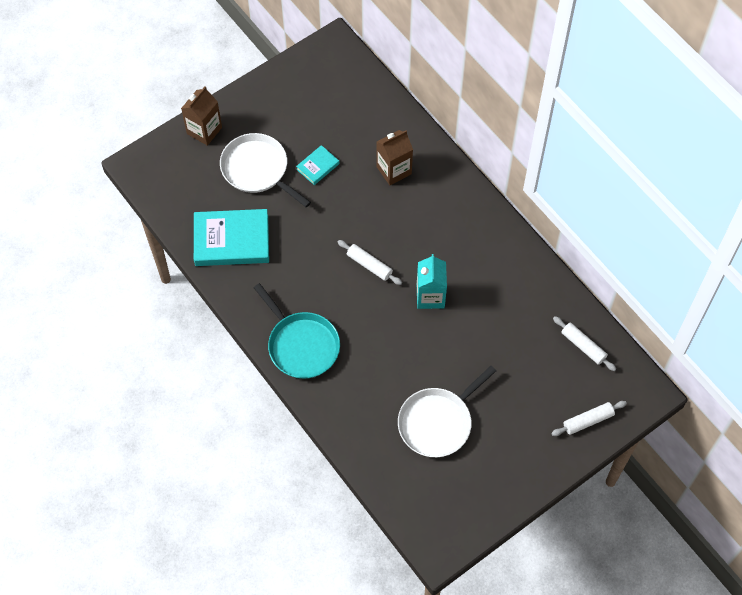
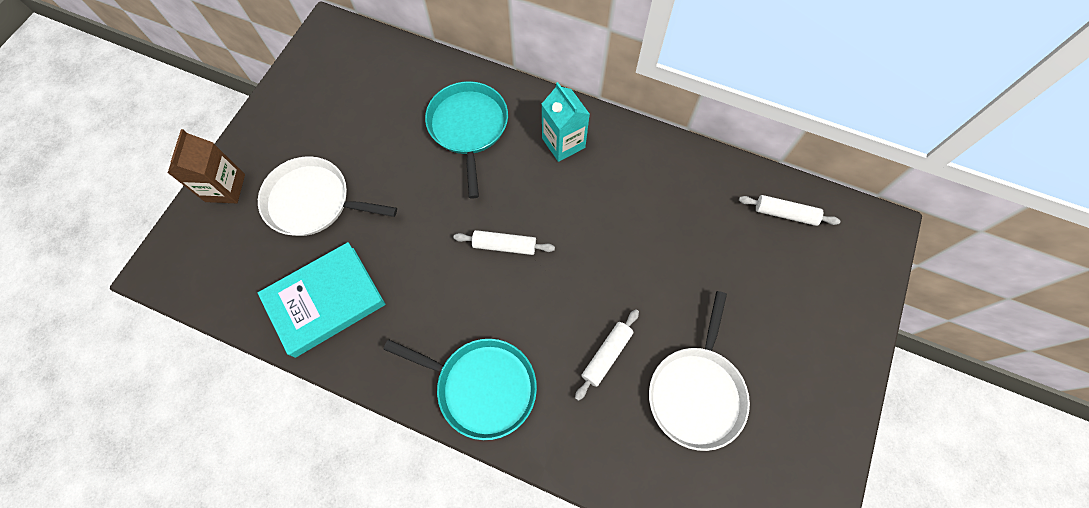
camera: 30 degrees left, 5 degrees up
turquoise book [296,145,339,185] -> none
brown carton [376,130,413,185] -> turquoise pan [425,81,508,199]
turquoise carton [417,254,447,309] -> turquoise carton moved to [542,82,590,162]
white rolling pin [551,401,627,436] -> white rolling pin moved to [575,309,639,401]

